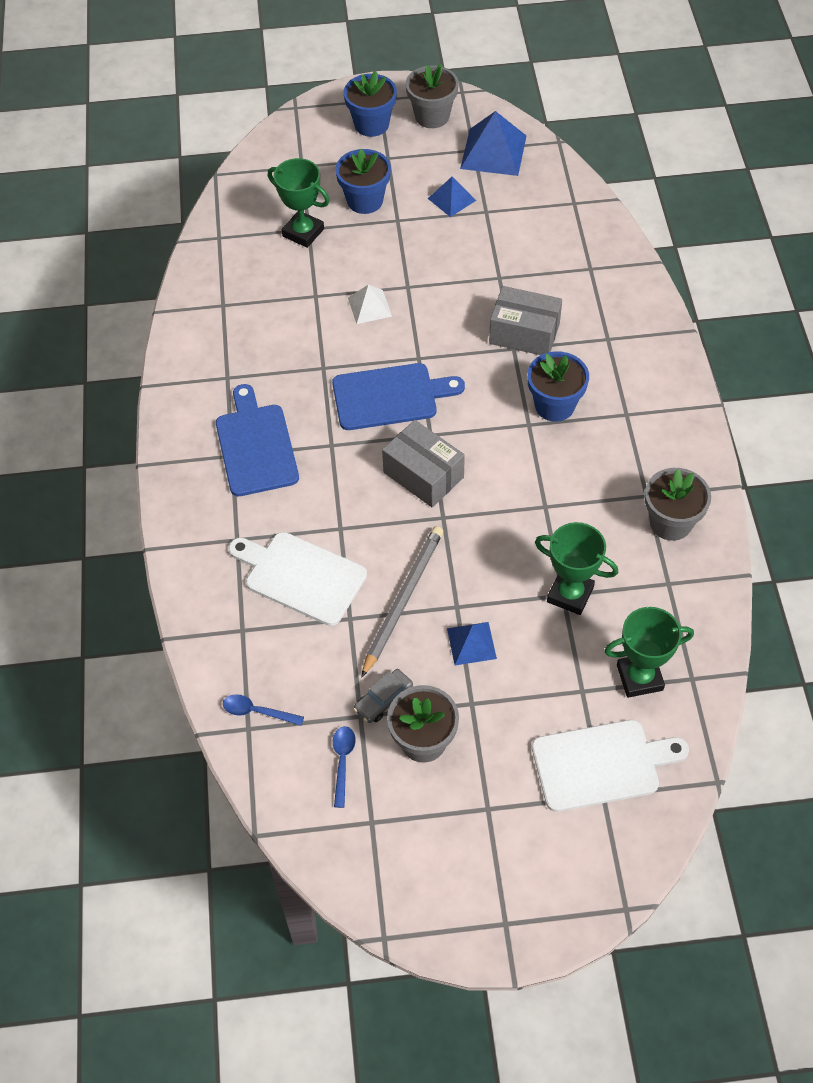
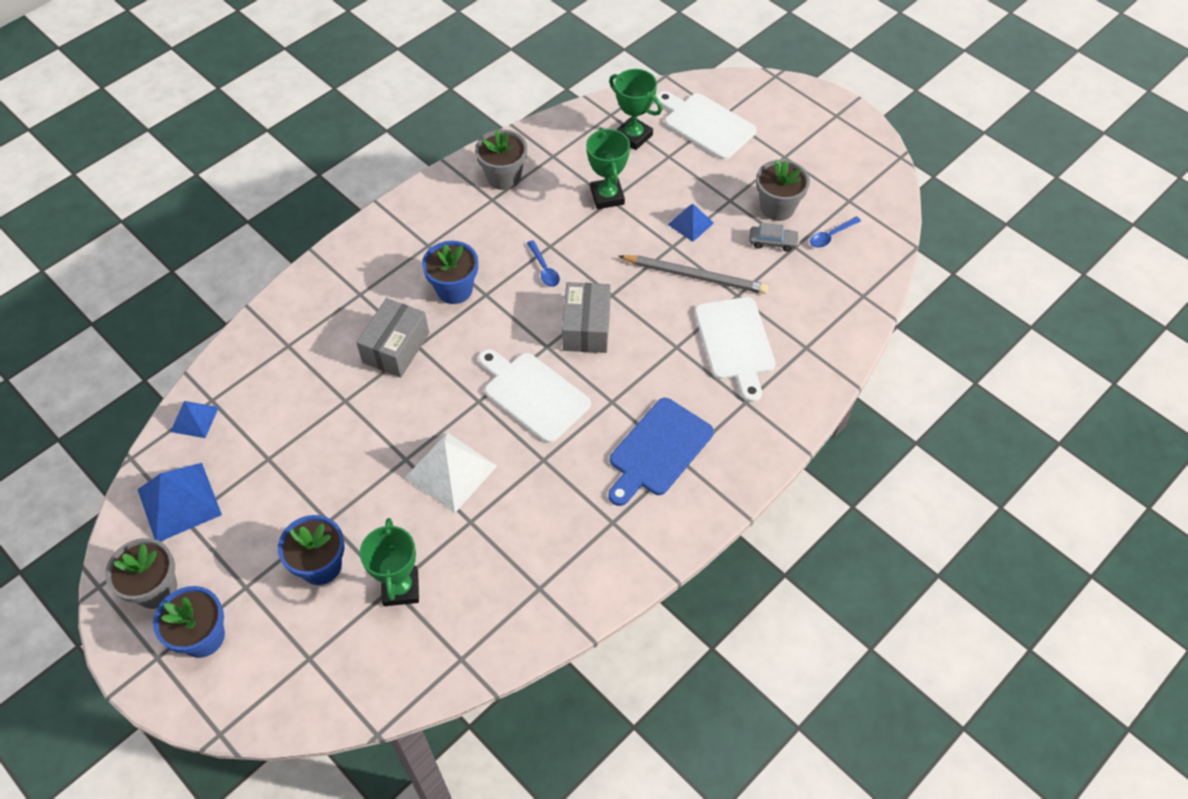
camera: 130 degrees left, 0 degrees up
blue spoon [223,694,304,726] -> blue spoon moved to [527,240,560,287]
blue cutting board [332,363,465,430] -> white cutting board [478,349,591,443]
white pyramid [348,285,392,324] -> white pyramid [405,432,497,513], size x1.72
grey pencil [361,526,443,678] -> grey pencil turned 150 degrees counterclockwise [619,255,768,294]
blue pyramid [428,177,476,217] -> blue pyramid moved to [170,401,219,438]
grey box [489,286,562,355] -> grey box turned 45 degrees clockwise [356,298,429,378]

